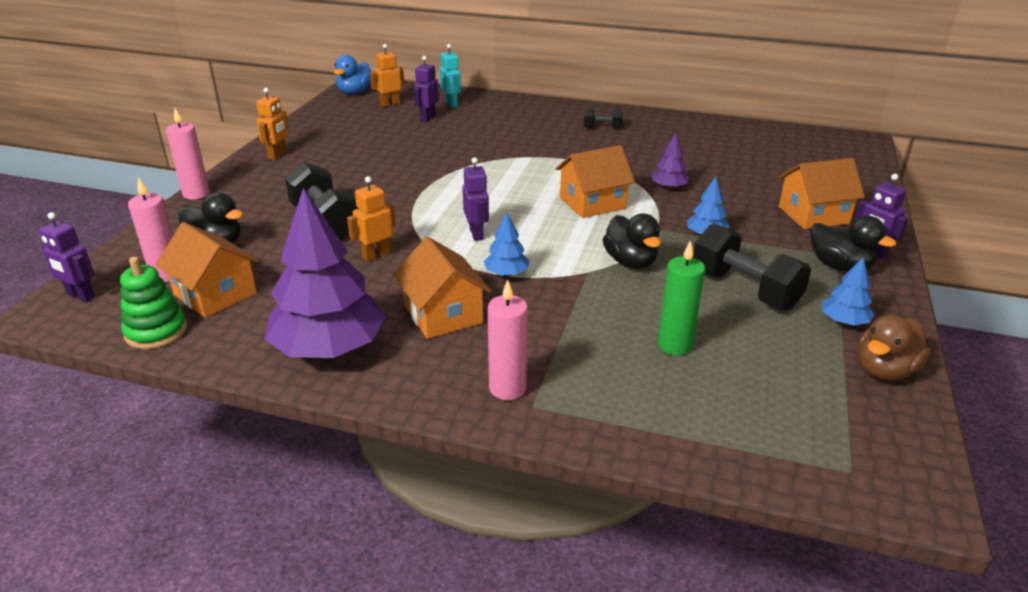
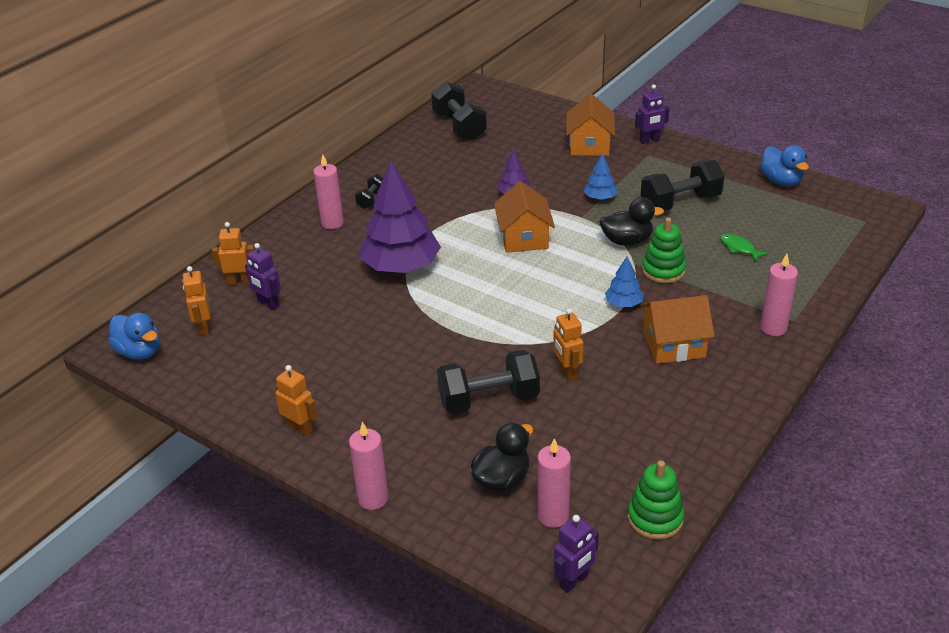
camera: 70 degrees left, 5 degrees up
orange house [156,222,259,318] -> none
purple tree [264,188,386,358] -> purple tree moved to [360,161,441,273]
turquoise robot [440,44,461,108] -> orange robot [212,222,255,285]
purple robot [463,157,489,241] -> none
green candle [657,240,705,356] -> green fish [720,234,768,262]
black duck [811,216,896,272] -> none
blue tree [822,257,875,325] -> none
brown duck [858,314,931,381] -> blue duck [760,145,809,186]
none -> pink candle [313,154,344,229]
none -> black dumbbell [431,81,487,140]
none -> green stacking toy [642,218,686,283]

